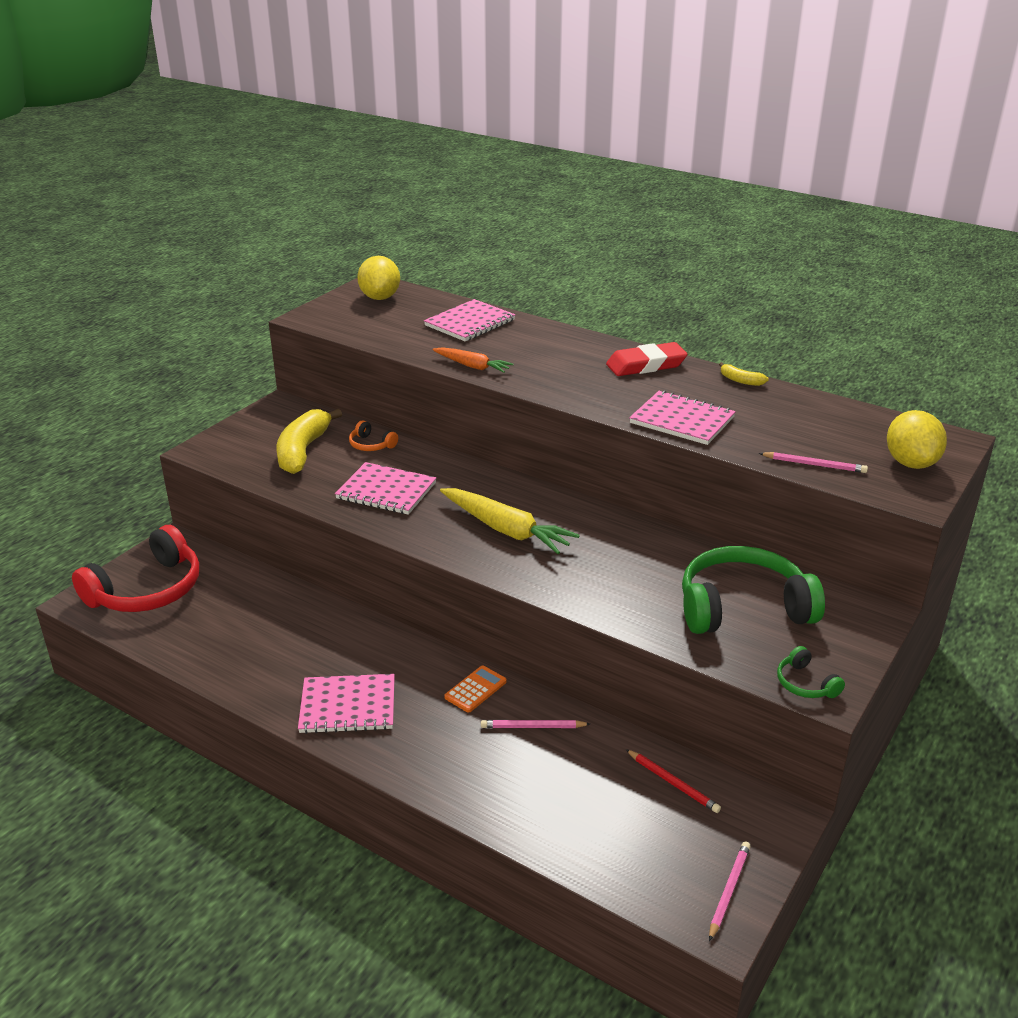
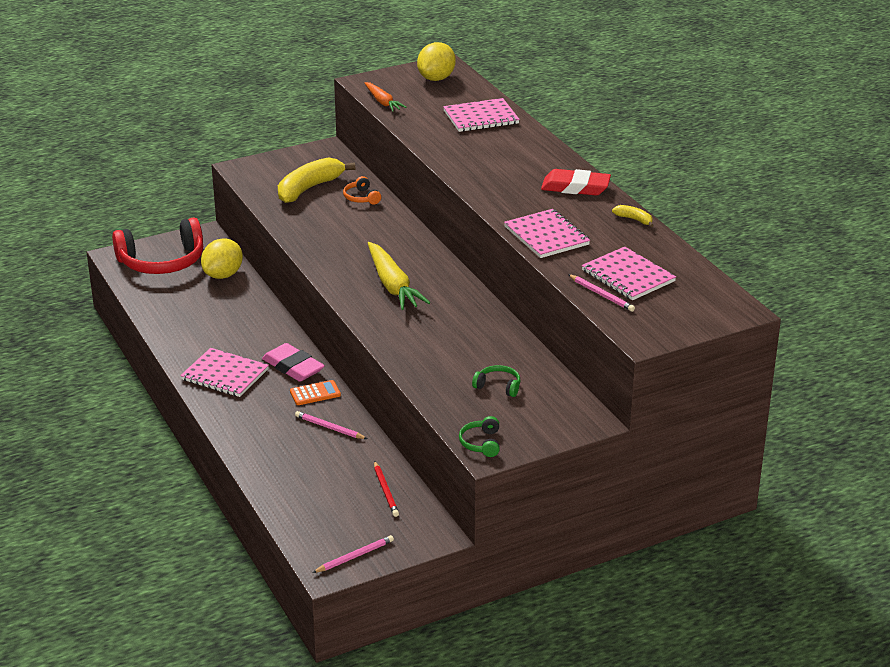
camera: 30 degrees right, 0 degrees up
pink notebook [335,462,436,515] -> pink notebook moved to [582,247,676,300]
orange carrot [433,347,514,373] -> orange carrot moved to [365,82,407,111]
green headphones [682,546,825,634] -> green headphones [472,365,520,397], size x0.43
yellow banana [719,362,769,386] -> yellow banana turned 150 degrees clockwise [612,205,654,227]
yellow lemon [887,410,947,469] -> yellow lemon moved to [201,238,243,279]
none -> pink eraser [262,343,325,382]

